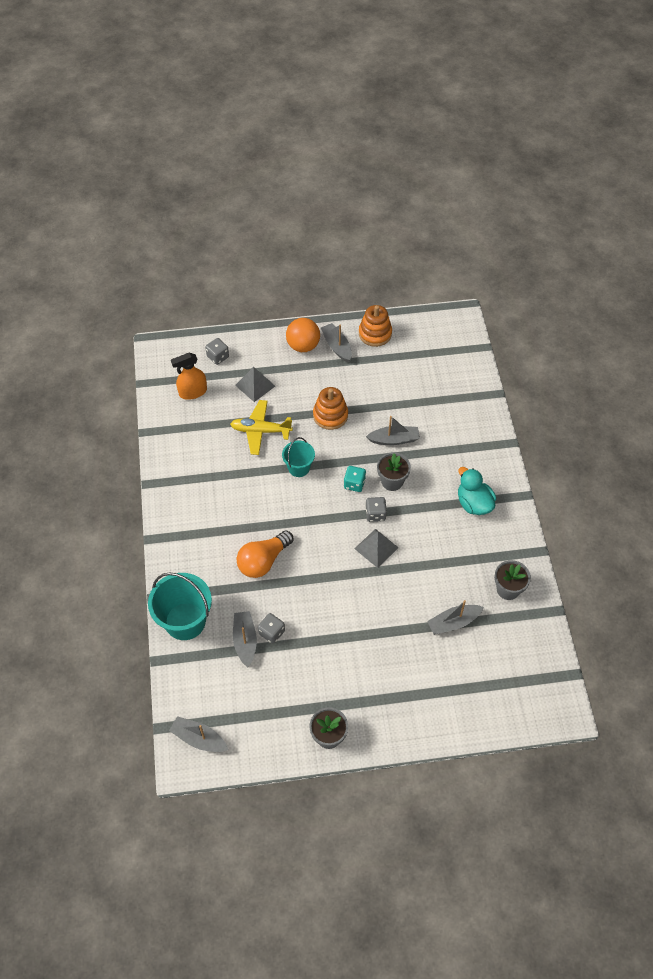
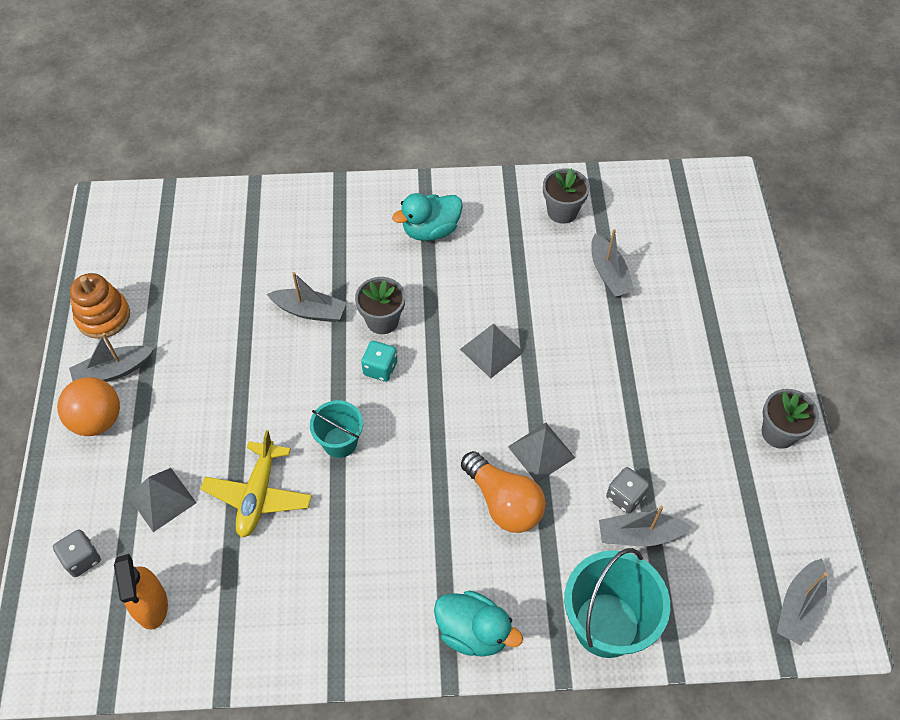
camera: 85 degrees left, 0 degrees up
orange stacking toy [313,387,348,430] -> none
grey dice [365,497,387,522] -> none
grey boat [366,416,420,445] -> grey boat turned 105 degrees clockwise [267,272,347,322]
none -> turquoise duck [434,590,523,657]
none -> grey pyramid [508,423,575,483]

